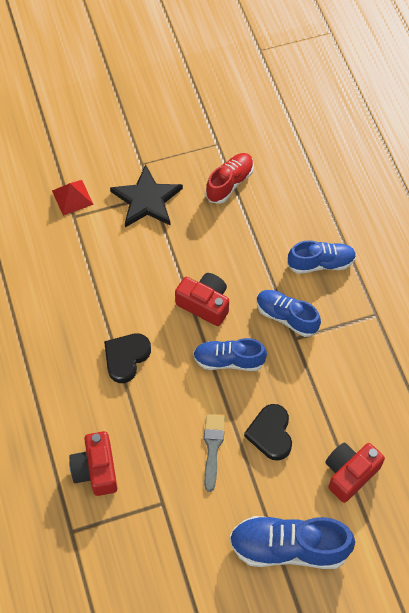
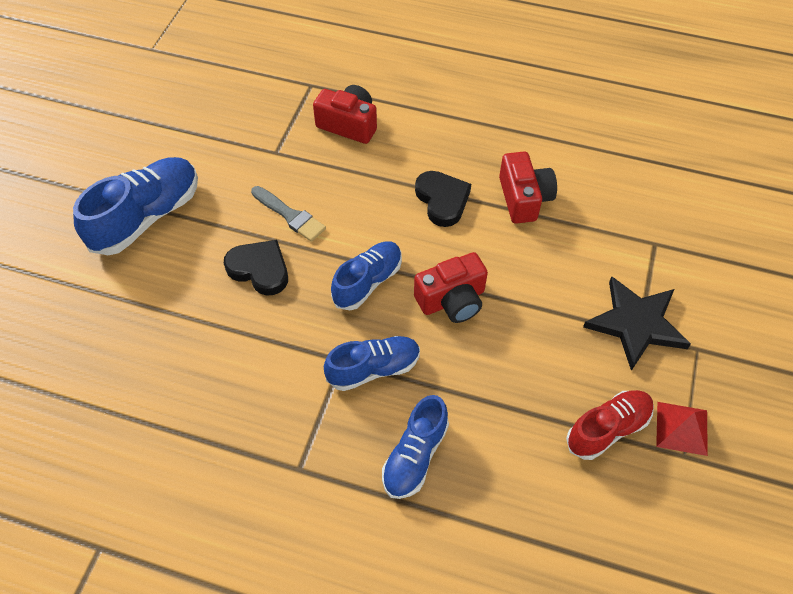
camera: 125 degrees right, 5 degrees down
red pyramid [52,180,94,216] -> red pyramid moved to [656,402,708,456]
red shoe [206,153,254,204] -> red shoe turned 105 degrees counterclockwise [566,390,654,460]
red camera [325,443,385,503] -> red camera moved to [499,152,557,224]

